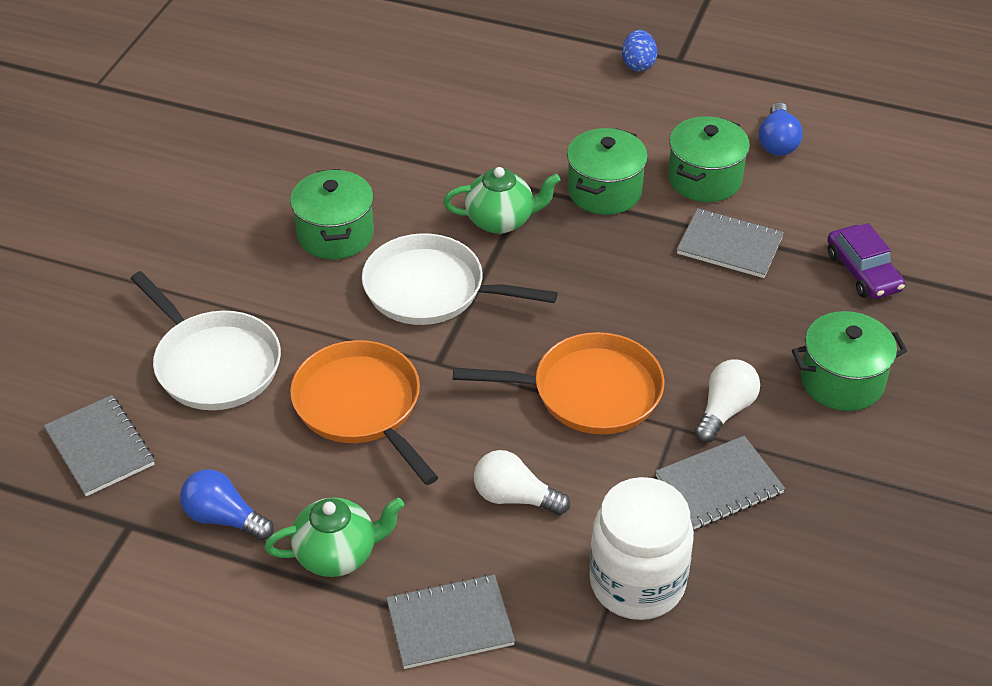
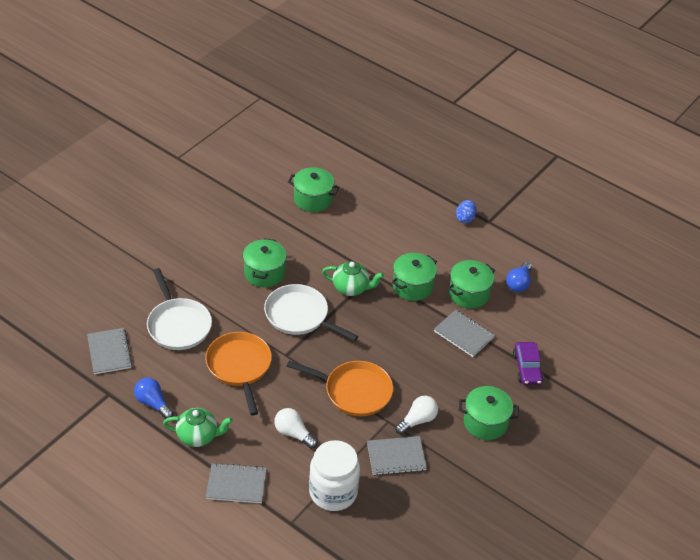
camera: 15 degrees right, 0 degrees up
none -> green pot [288,167,340,212]

